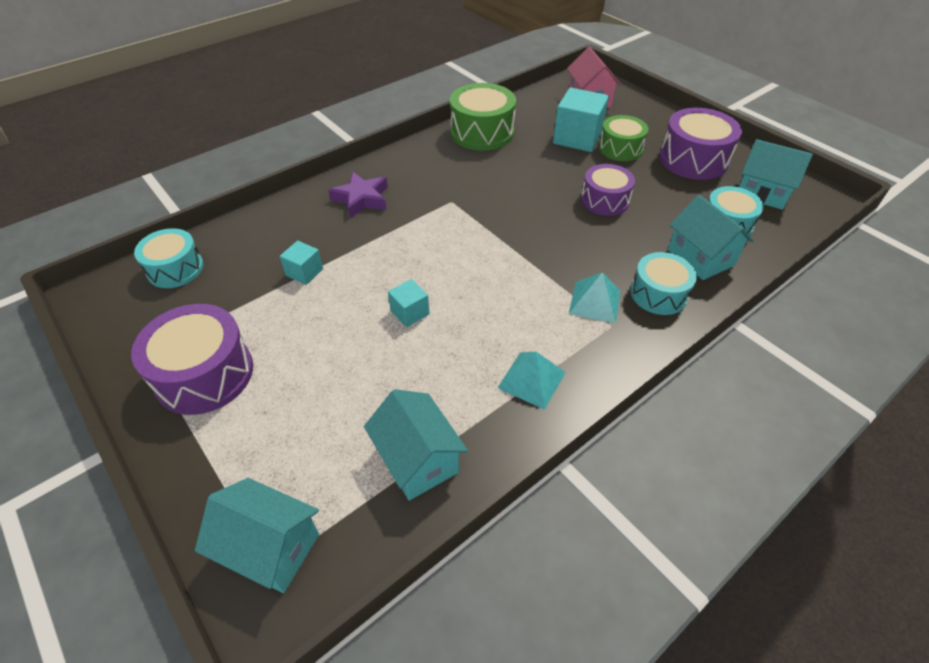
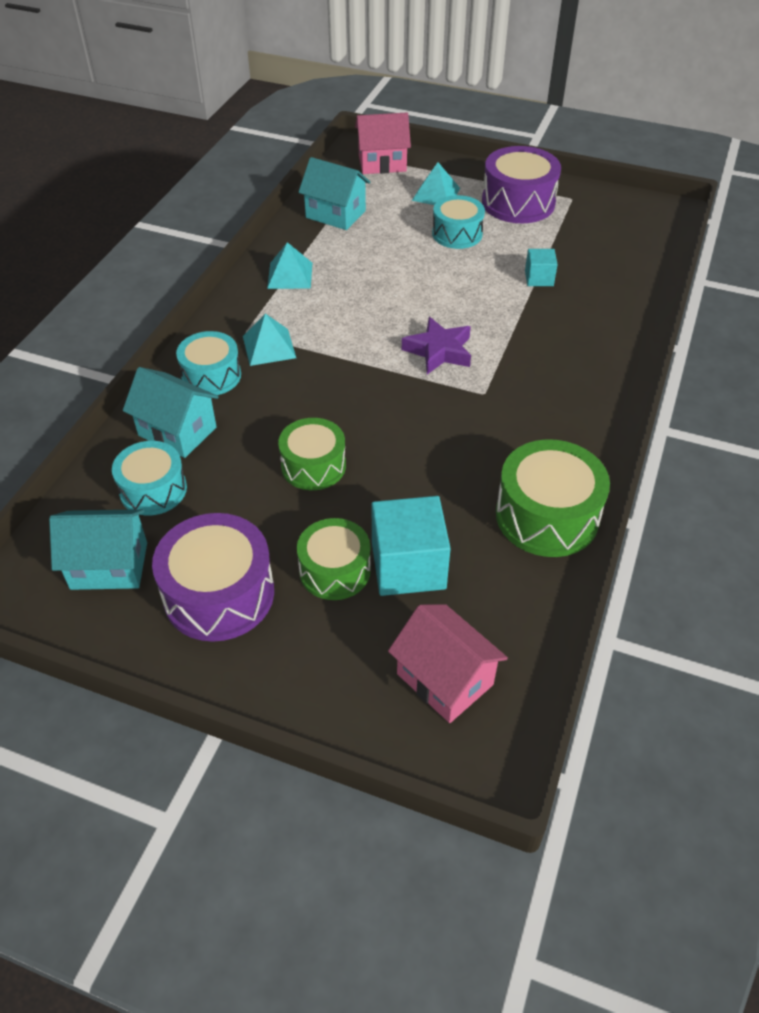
camera: 150 degrees right, 0 degrees up
turquoise drum [134,228,204,288] -> turquoise drum moved to [432,195,485,249]
turquoise house [195,478,319,593] -> pink house [355,113,411,174]
purple star [328,172,388,218] -> purple star moved to [402,317,471,374]
turquoise cube [388,279,429,327] -> none
purple drum [581,164,635,216] -> green drum [278,418,346,490]
none -> turquoise pyramid [412,162,460,205]

